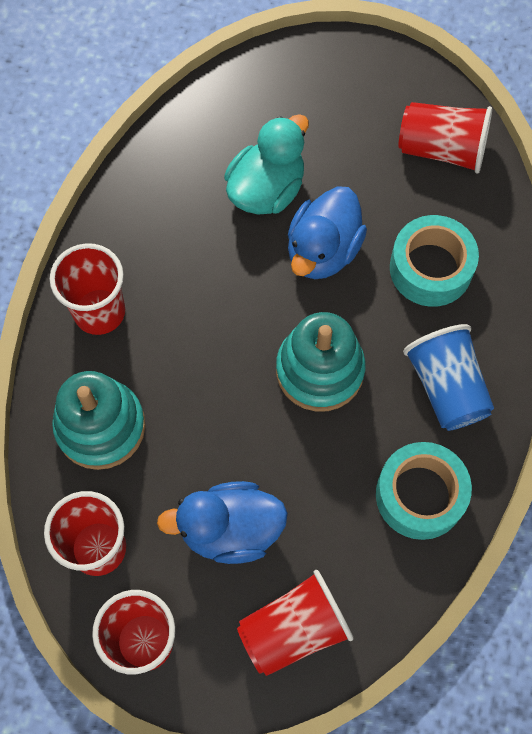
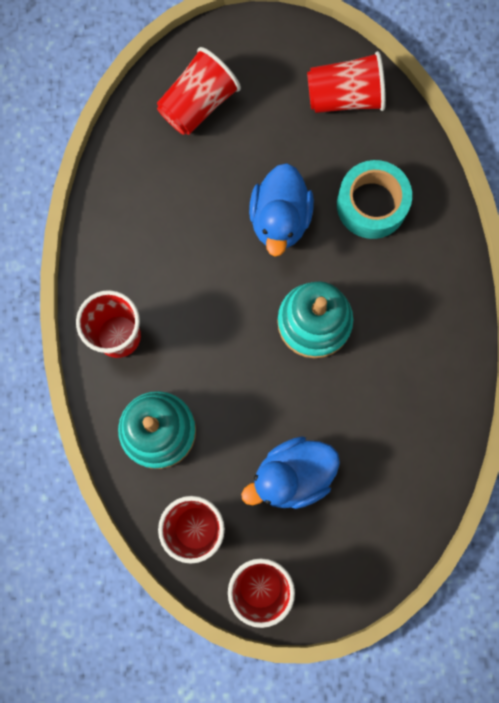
camera: 20 degrees left, 10 degrees up
turquoise duck [224,114,309,215] -> none
red cup [237,570,354,676] -> red cup moved to [157,47,241,135]
turquoise tape [376,442,472,540] -> none
blue cup [403,324,494,431] -> none

